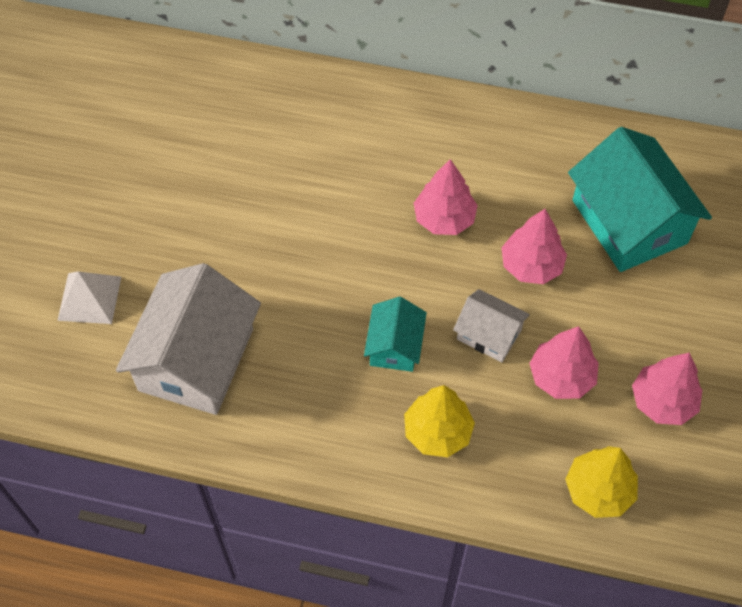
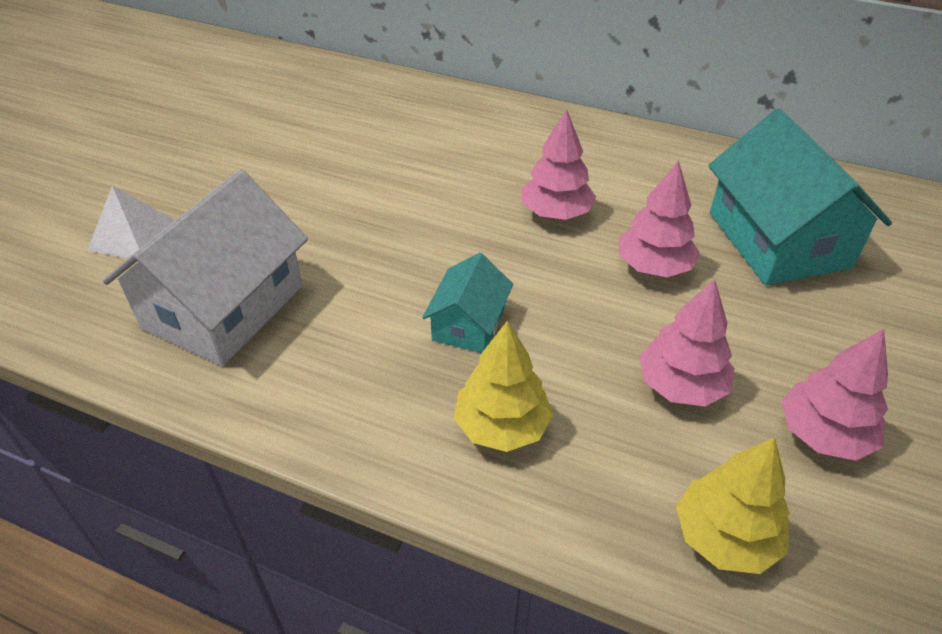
camera: 10 degrees right, 15 degrees down
white house [453,289,530,362] -> none

